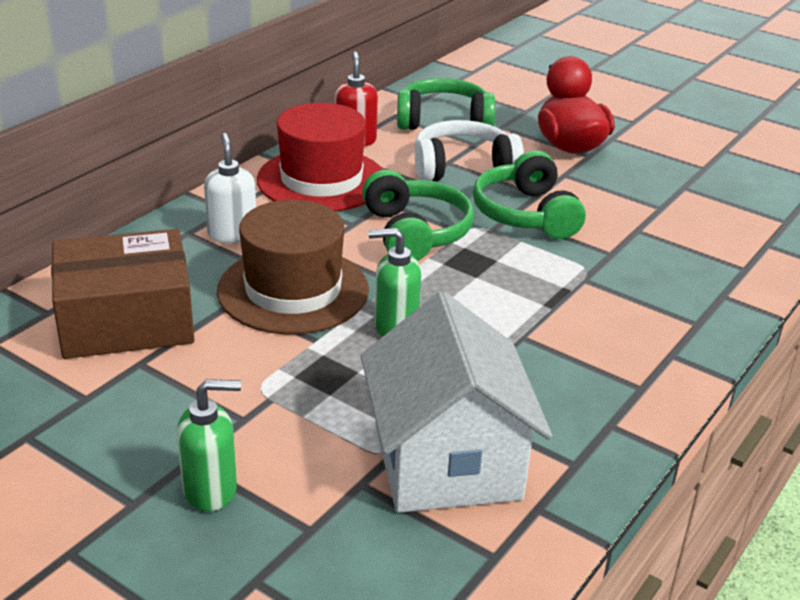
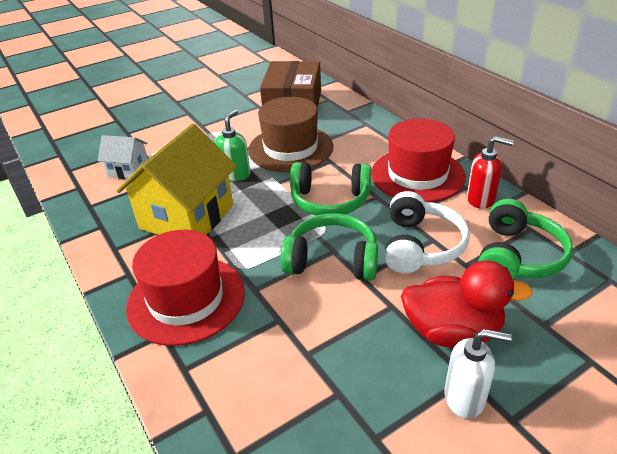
camera: 115 degrees right, 5 degrees up
green soap dispenser [177,379,241,511] -> none
white soap dispenser [204,133,256,243] -> white soap dispenser moved to [444,329,512,419]
white house [361,291,552,513] -> white house [98,135,148,179], size x0.51
none -> yellow house [116,124,237,235]
none -> red hat [126,230,245,346]

